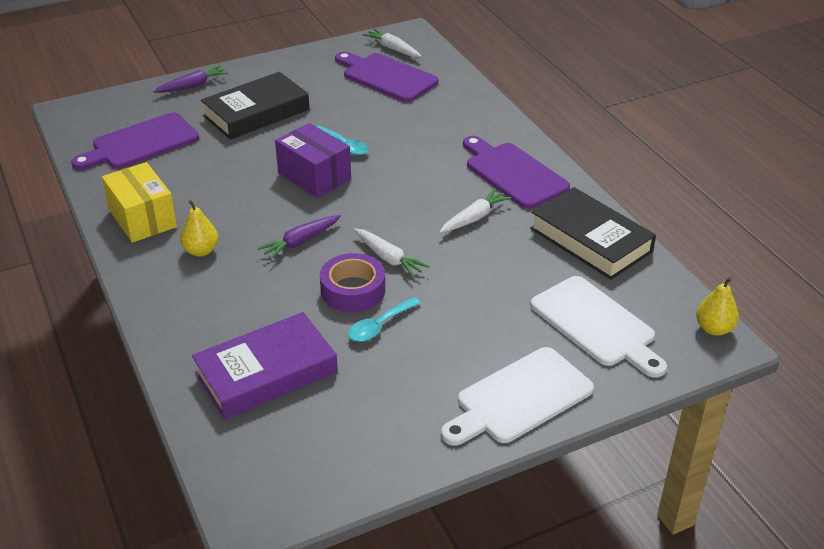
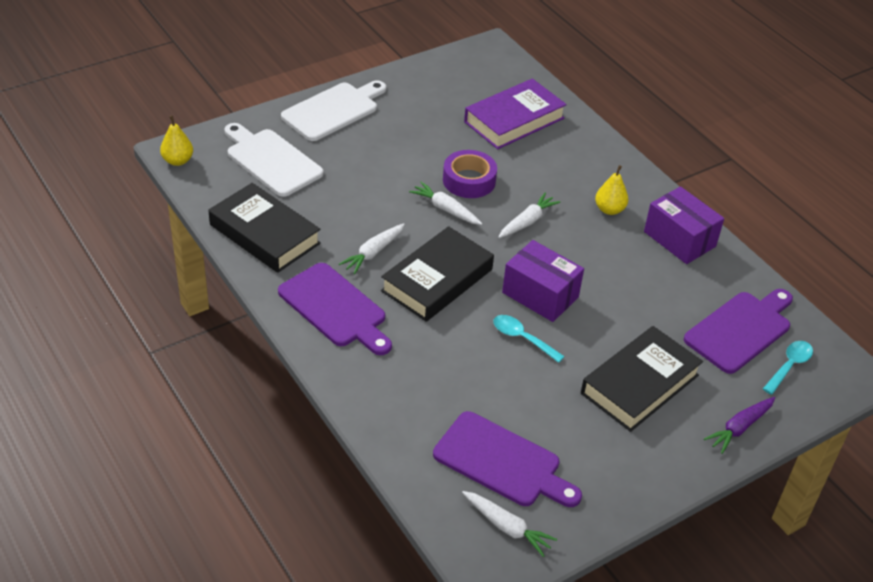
camera: 170 degrees right, 5 degrees up
yellow box [102,162,177,243] -> purple box [644,186,724,264]
purple carrot [258,215,341,260] -> white carrot [498,193,560,238]
turquoise spoon [348,297,421,342] -> turquoise spoon moved to [763,341,813,395]
none -> black book [381,226,494,322]

